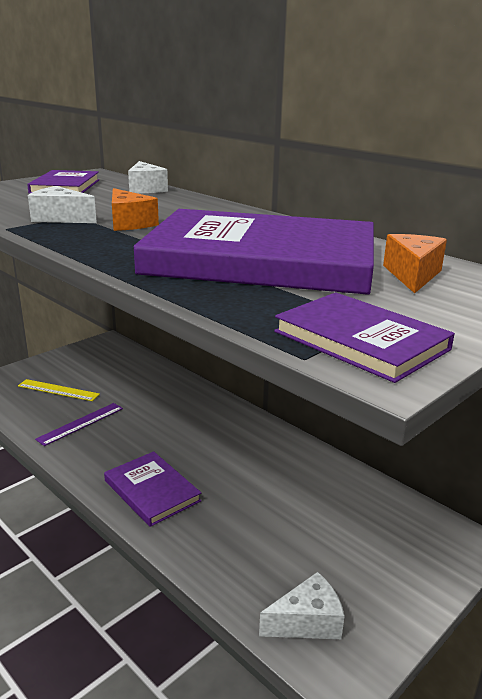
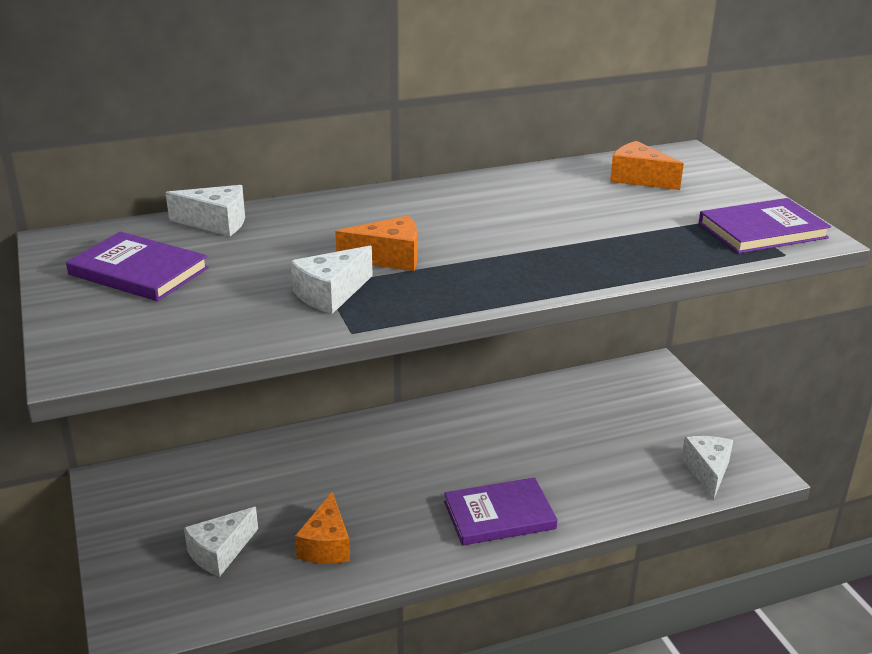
camera: 65 degrees left, 5 degrees up
yellow ruler [18,379,100,401] -> white cheese [184,507,258,577]
purple ruler [35,403,123,446] -> orange cheese [295,492,350,563]
purple book [134,209,374,295] -> none

